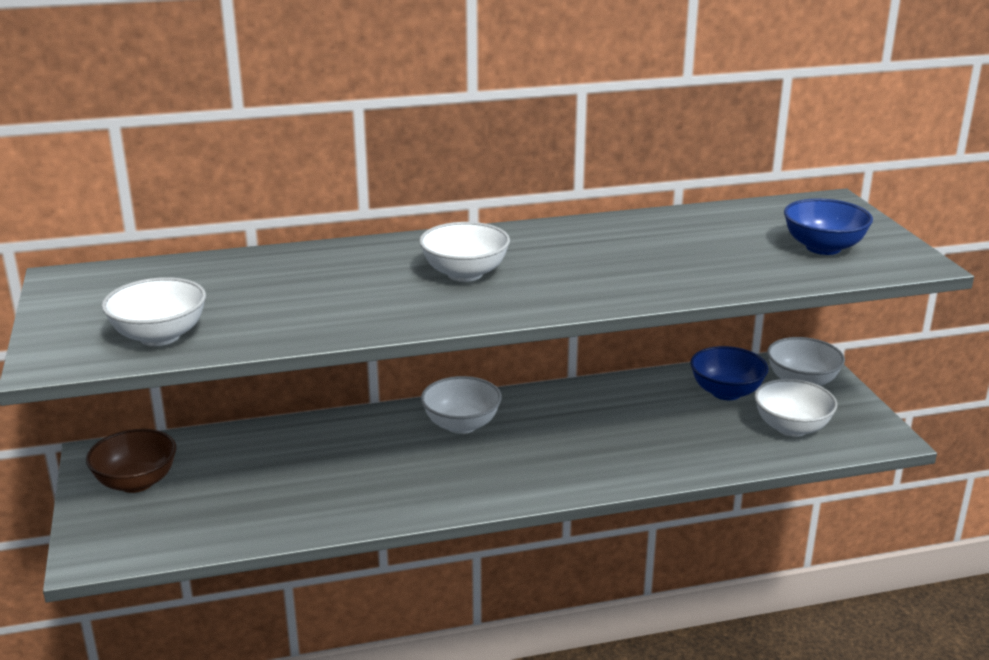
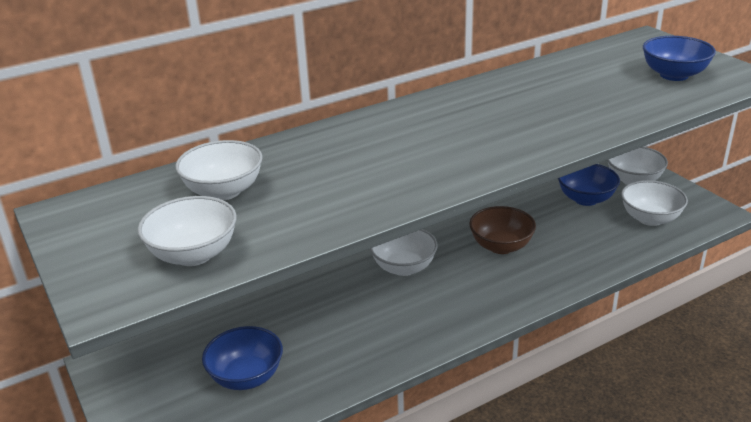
camera: 15 degrees left, 5 degrees up
brown bowl [86,429,176,493] -> brown bowl moved to [469,206,536,254]
white bowl [419,222,510,282] -> white bowl moved to [175,140,263,200]
none -> blue bowl [202,326,283,390]

